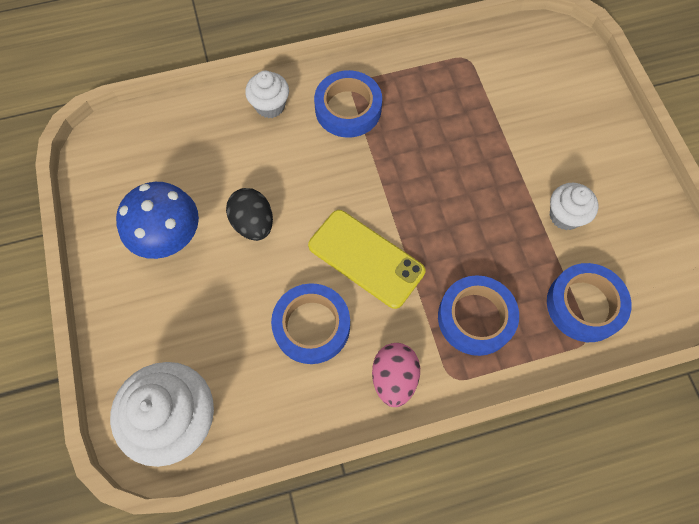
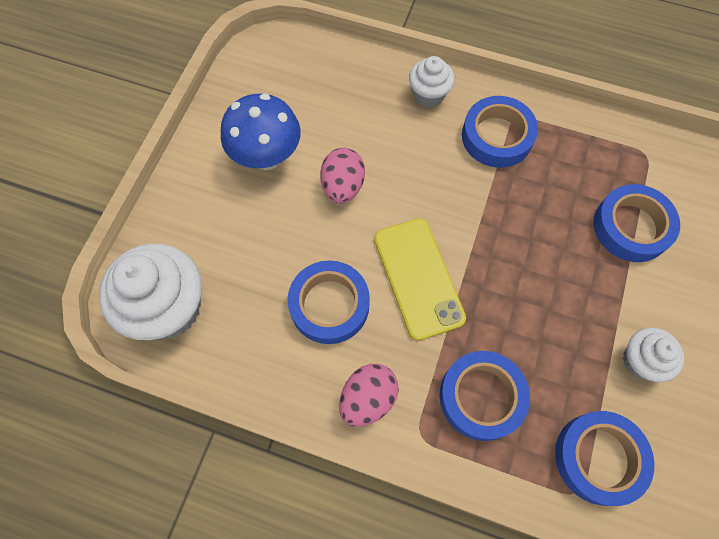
camera: 35 degrees right, 0 degrees up
black egg [226,188,273,241] -> pink egg [320,148,365,203]
none -> blue tape [593,184,680,262]

